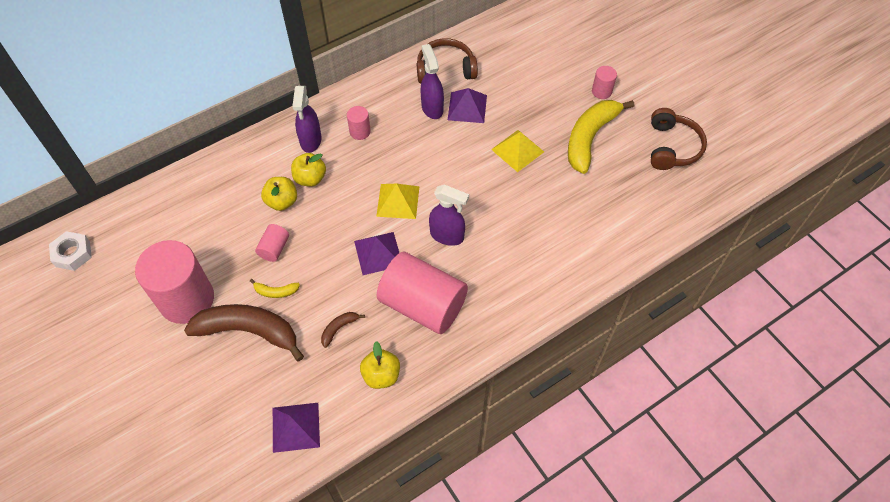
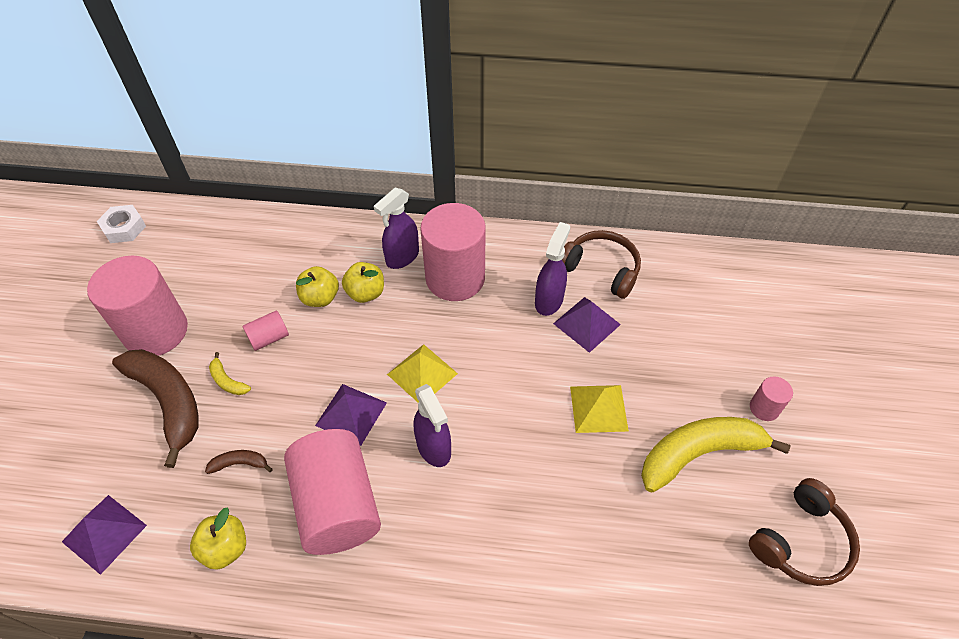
camera: 40 degrees right, 5 degrees down
pink cylinder [347,106,371,140] -> pink cylinder [420,203,486,301], size x2.29

